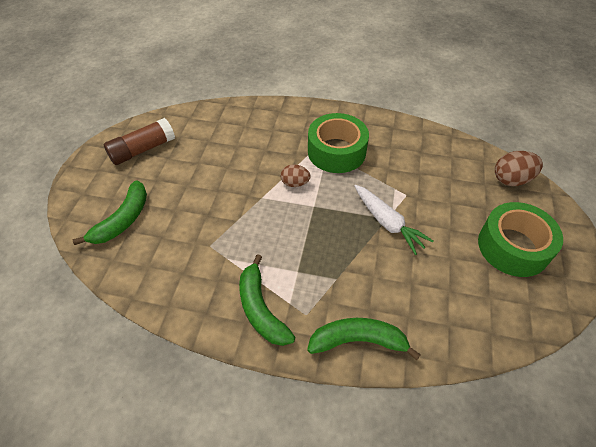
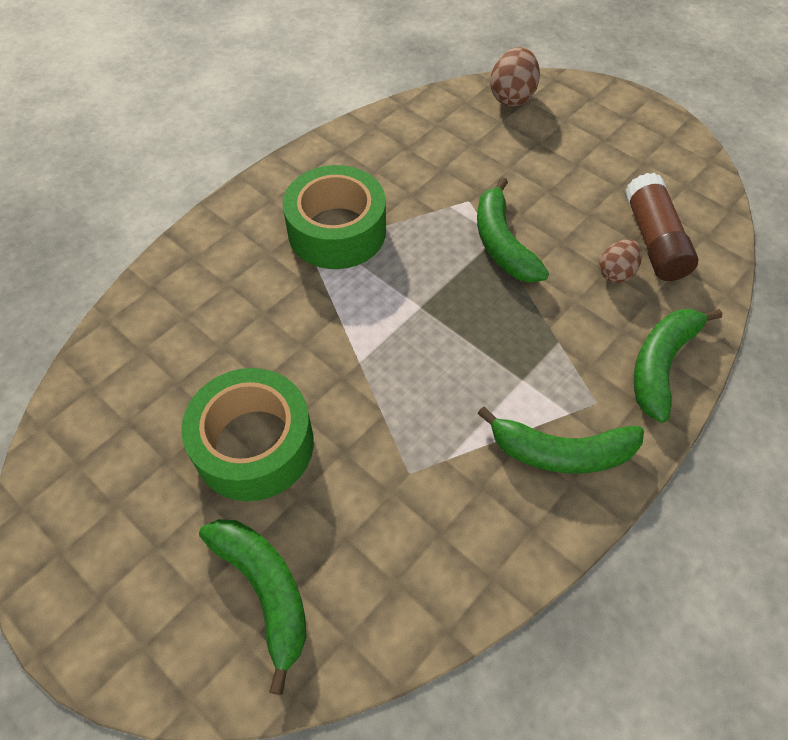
camera: 60 degrees left, 5 degrees up
brown glue stick [104,118,175,165] -> brown glue stick moved to [625,173,698,281]
brown egg [280,164,311,187] -> brown egg moved to [599,239,642,283]
white carrot [354,185,433,255] -> green banana [477,177,549,283]
green tape [478,202,563,277] -> green tape moved to [181,368,314,501]

